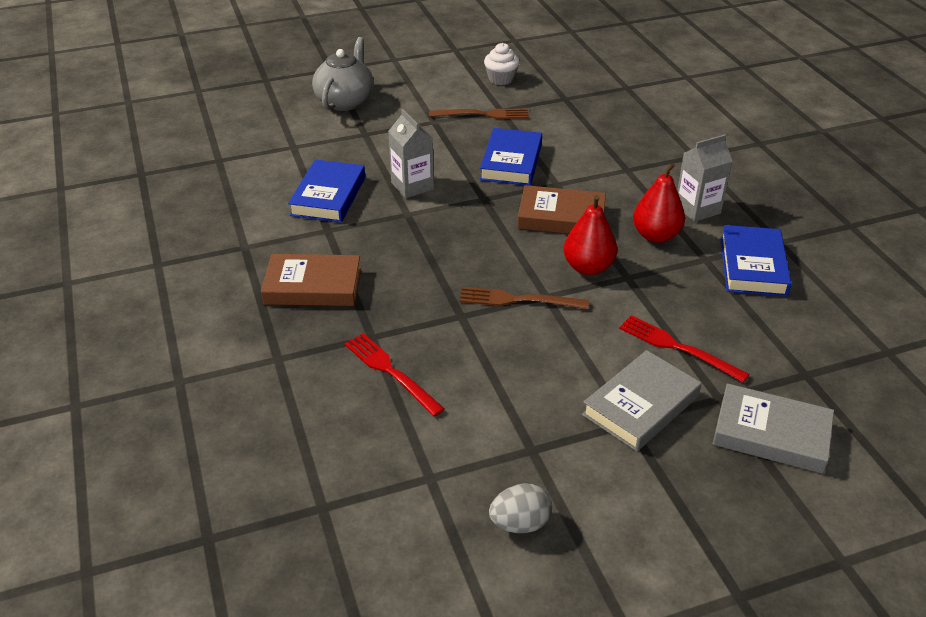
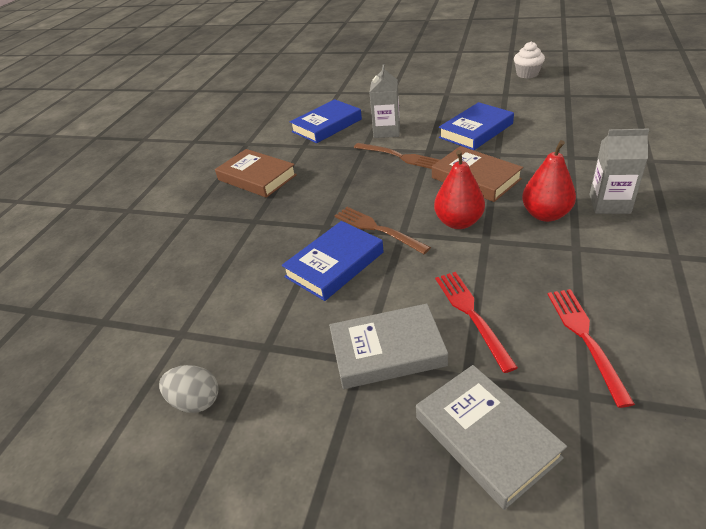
camera: 40 degrees right, 0 degrees up
grey teapot [312,37,374,111] -> none
red fork [344,333,445,417] -> red fork moved to [547,289,635,408]
brown fork [429,108,529,119] -> brown fork moved to [354,143,440,169]
blue book [720,225,792,297] -> blue book moved to [282,221,384,301]

